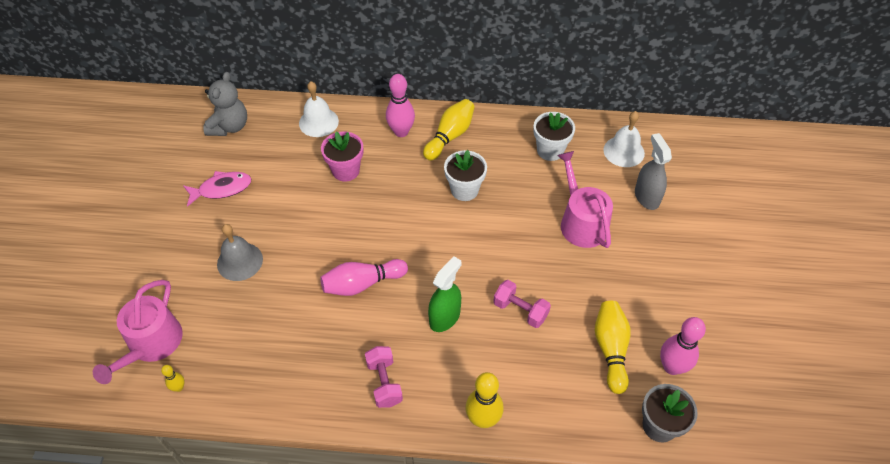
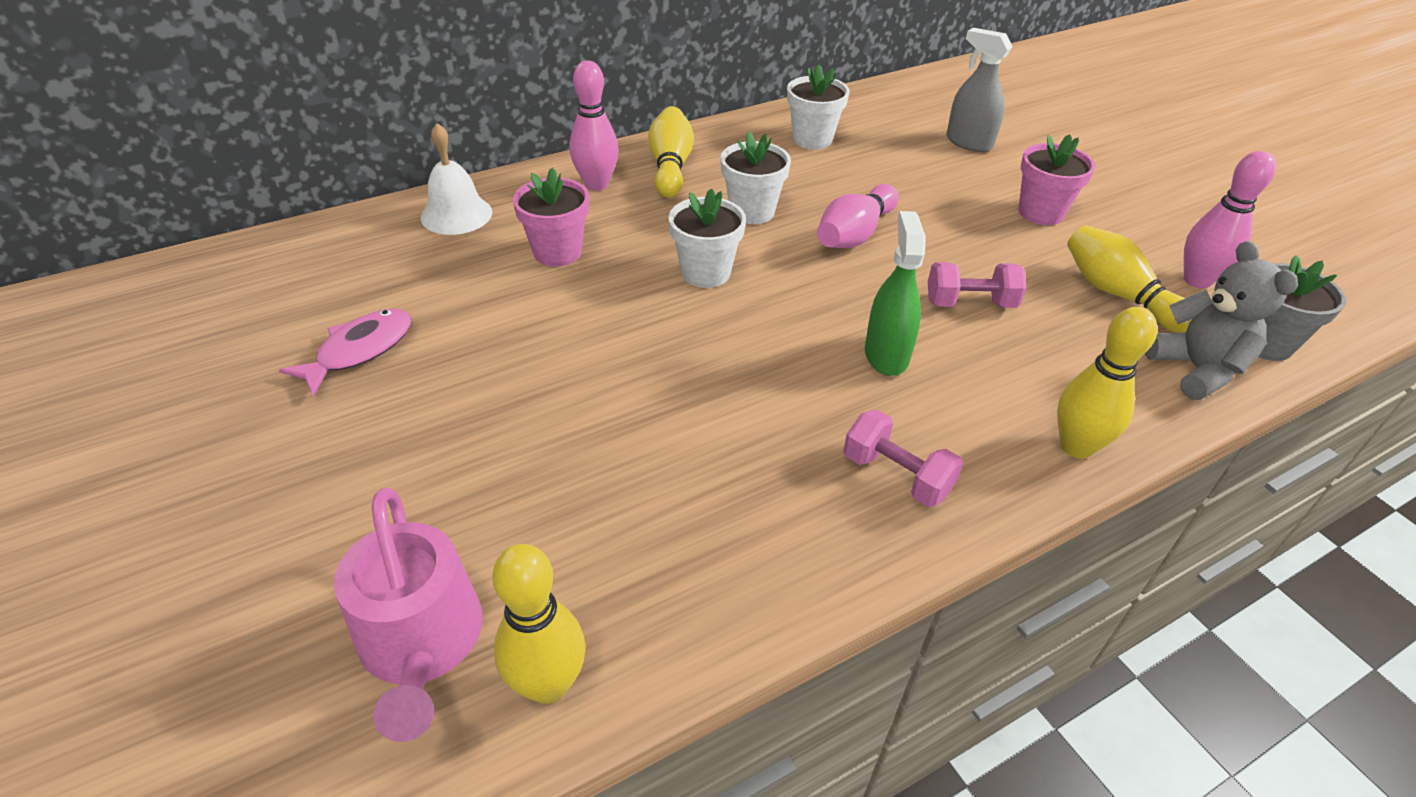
camera: 35 degrees left, 10 degrees down
yellow bowling pin [161,365,185,392] -> yellow bowling pin [492,544,586,704], size x2.03
grey teddy bear [204,72,247,136] -> grey teddy bear moved to [1145,241,1298,400]
grey bell [217,224,263,281] -> none
pink bowling pin [320,259,408,296] -> pink bowling pin moved to [817,184,899,248]
pink watering can [557,151,613,248] -> none
white bell [603,111,645,167] -> none
none -> white flower pot [669,188,746,288]
none -> pink flower pot [1019,134,1095,225]

